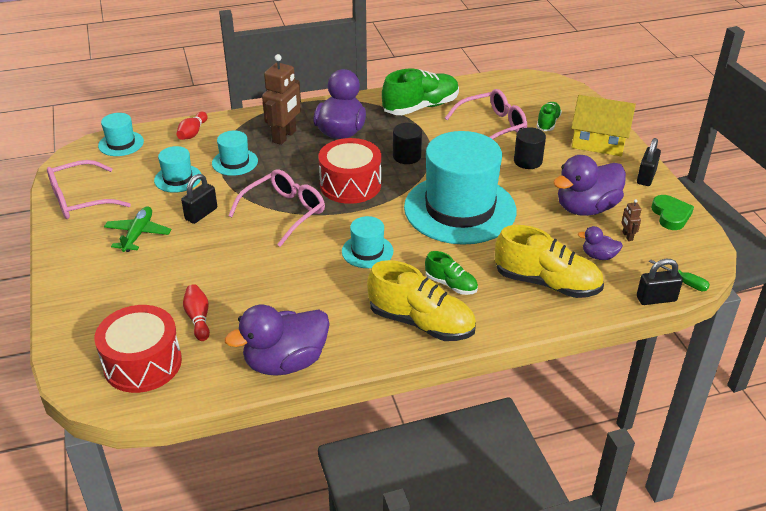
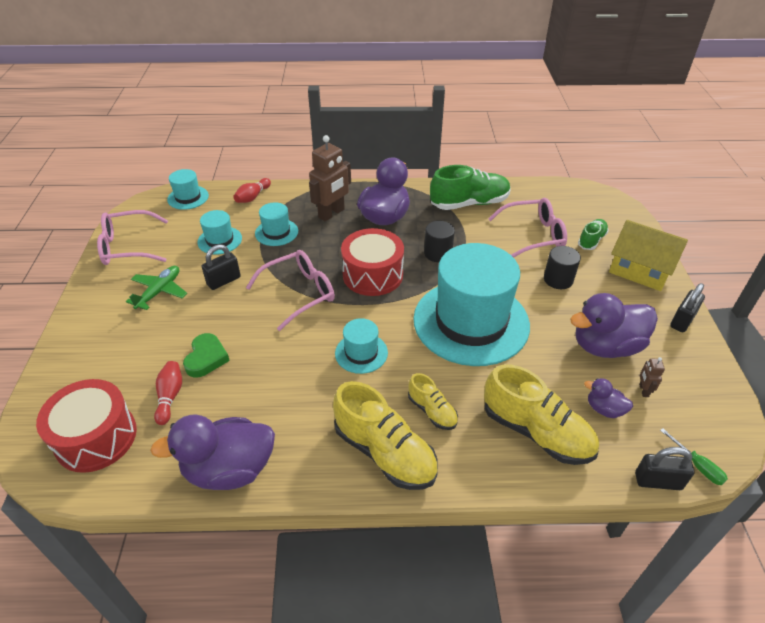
camera: 15 degrees right, 5 degrees up
green shoe [425,251,478,295] -> yellow shoe [408,373,458,430]
green heart [651,195,694,230] -> green heart moved to [183,333,230,378]

